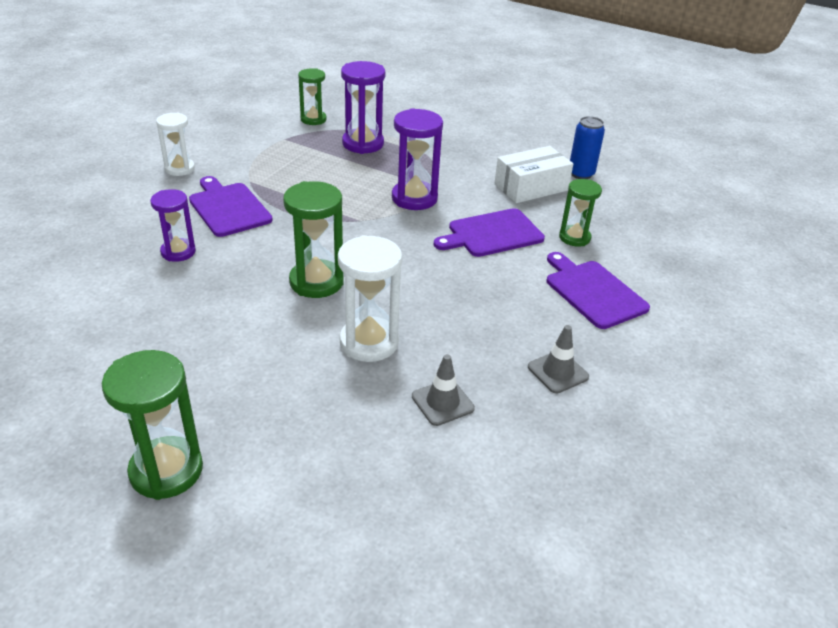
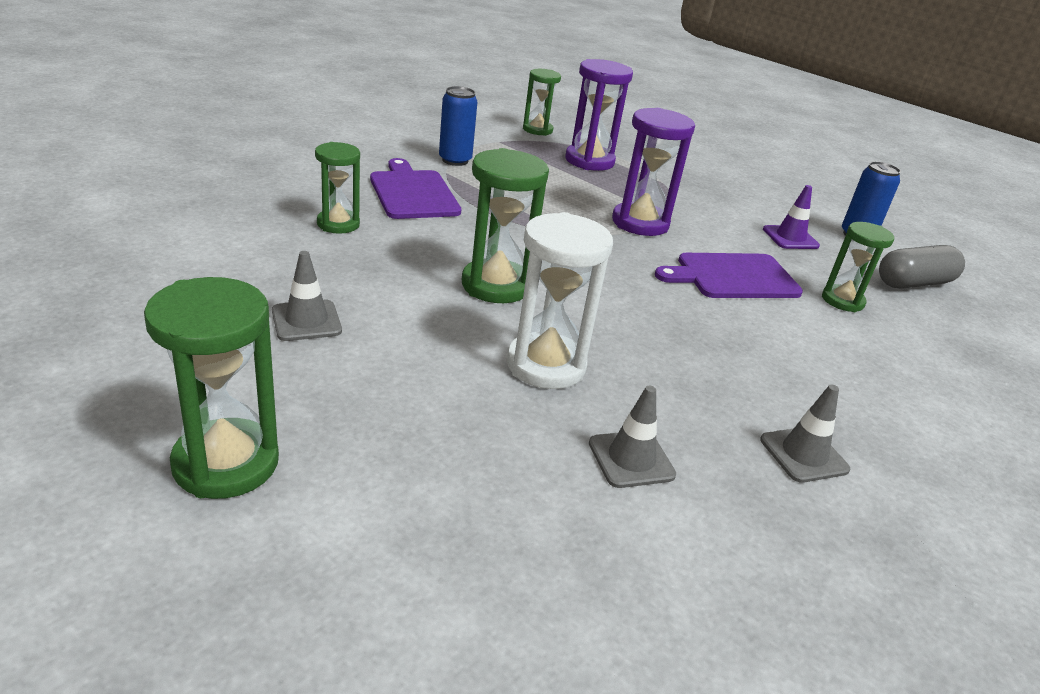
camera: 10 degrees right, 5 degrees down
purple hourglass [150,189,196,262] -> green hourglass [315,142,360,234]
white hourglass [156,112,195,176] -> none
white box [494,146,573,203] -> purple traffic cone [763,185,820,249]
purple cutting board [546,252,650,329] -> none
none -> grey traffic cone [272,251,342,341]
none -> blue can [439,86,477,166]
none -> grey capsule [879,245,965,289]

